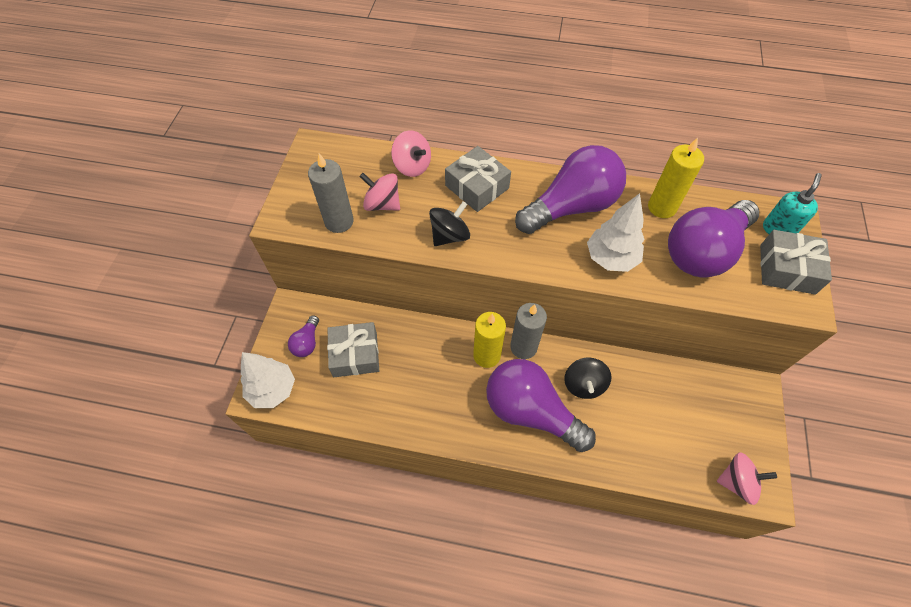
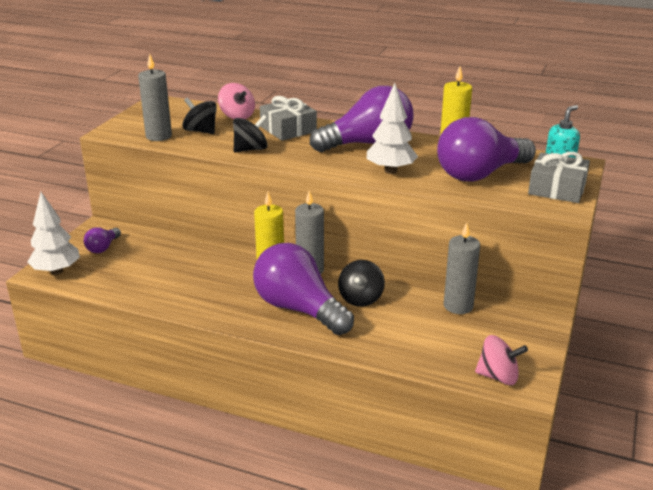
camera: 10 degrees right, 30 degrees down
grey gift [327,322,379,377] -> none
pink spinning top [359,173,400,211] -> black spinning top [182,98,217,134]
none -> grey candle [444,222,480,314]

